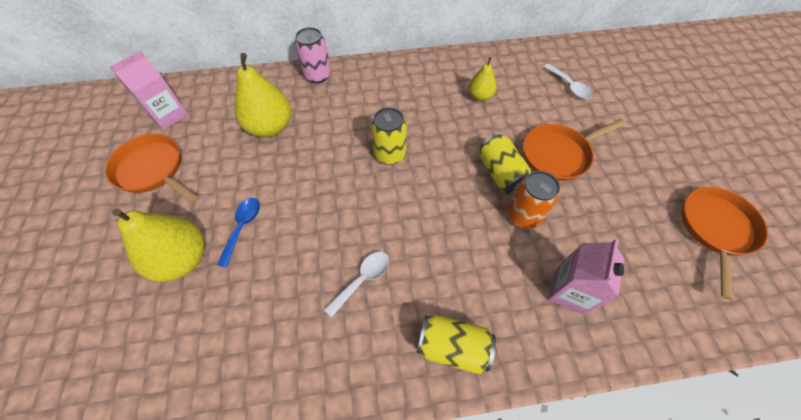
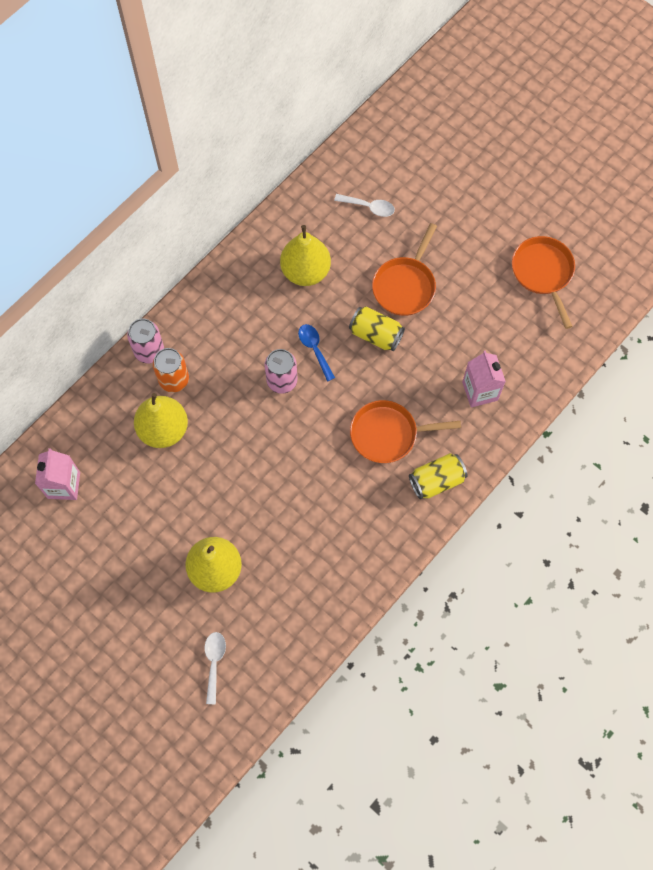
camera: 40 degrees left, 10 degrees up
orange pan [105,134,198,202] -> orange pan moved to [350,400,461,463]
blue spoon [217,198,260,268] -> blue spoon moved to [298,324,335,381]
white spoon [324,252,390,318] -> white spoon moved to [205,632,226,704]
yellow can [371,107,407,165] -> pink can [265,349,298,394]
yellow pear [468,57,497,101] -> yellow pear [280,225,331,286], size x1.79
orange can [507,171,560,229] -> orange can moved to [153,348,189,392]

